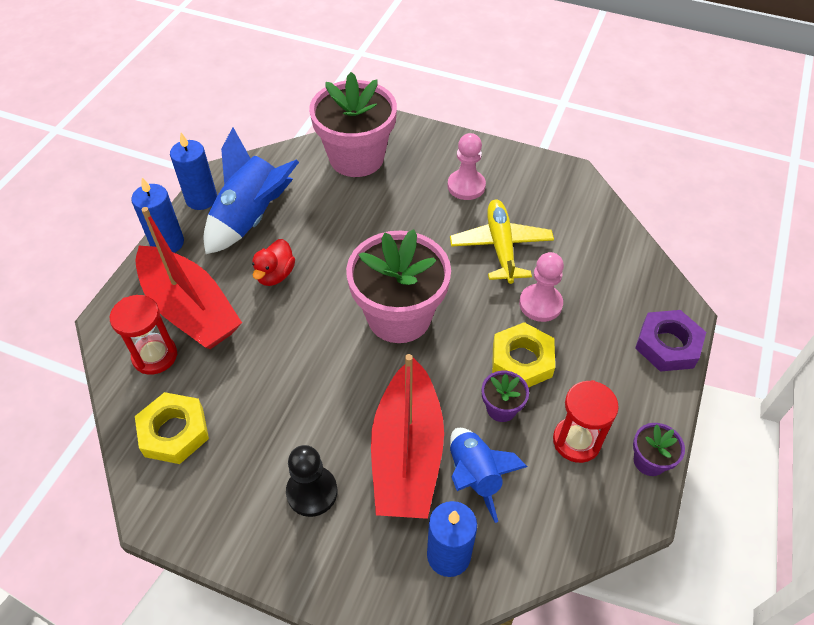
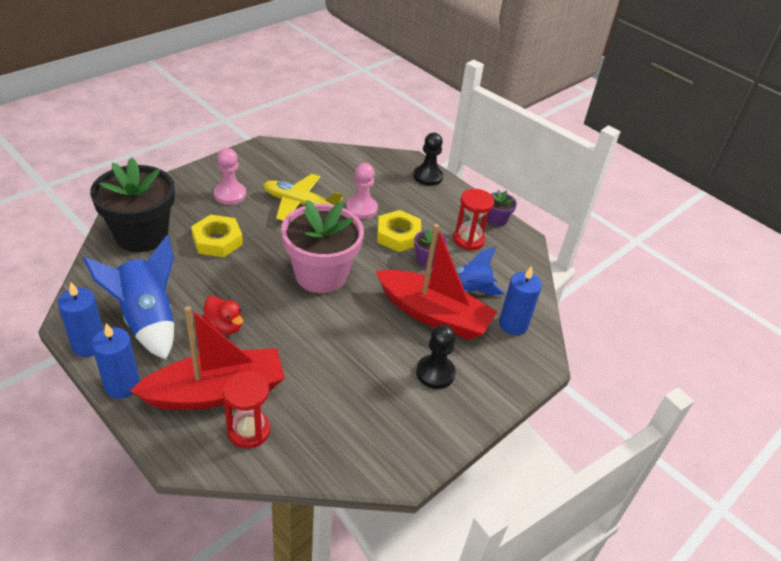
camera: 70 degrees left, 10 degrees down
yellow nut [135,392,209,464] -> yellow nut moved to [191,215,243,257]
pink flower pot [309,72,397,177] -> black flower pot [90,157,175,252]
purple nut [635,310,706,372] -> black pawn [414,133,443,186]

